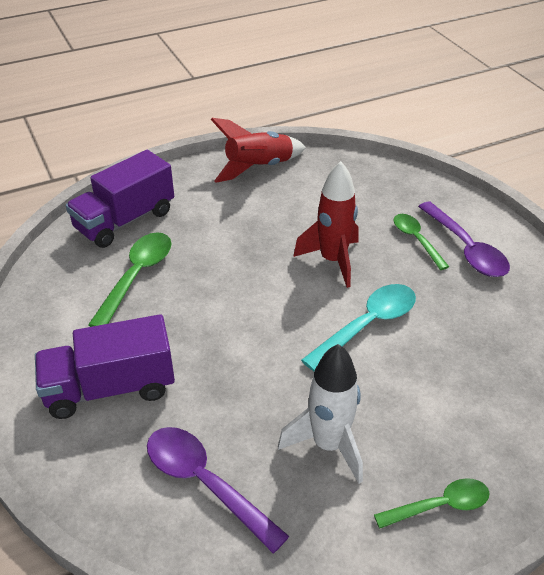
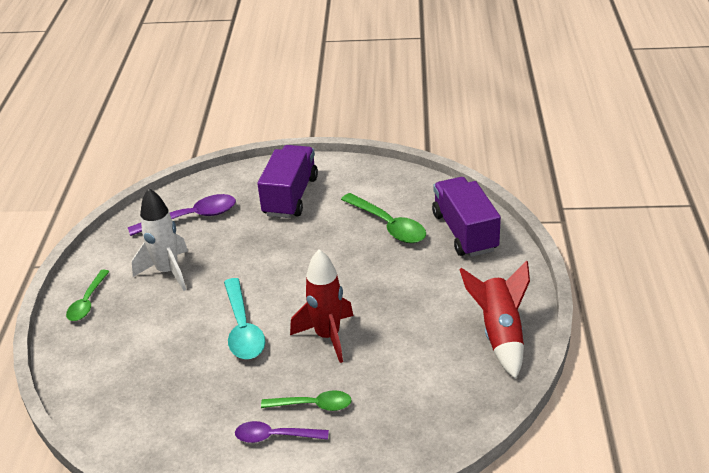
camera: 120 degrees right, 5 degrees down
purple spoon [418,202,510,277] -> purple spoon [235,421,329,443], size x0.66

